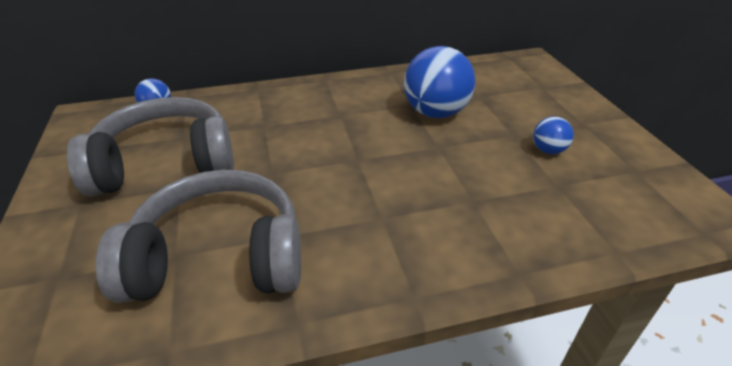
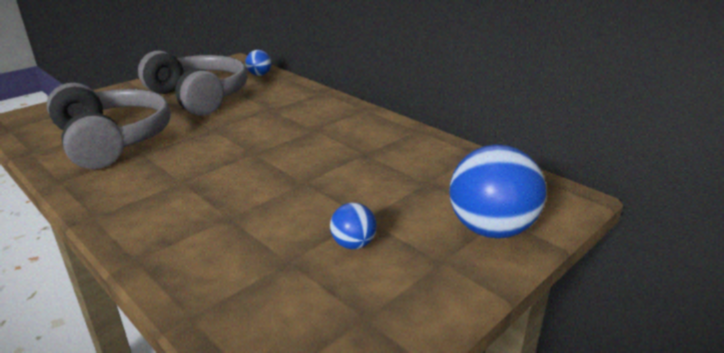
camera: 60 degrees right, 10 degrees down
blue ball [404,46,475,118] -> blue ball moved to [449,145,546,239]

